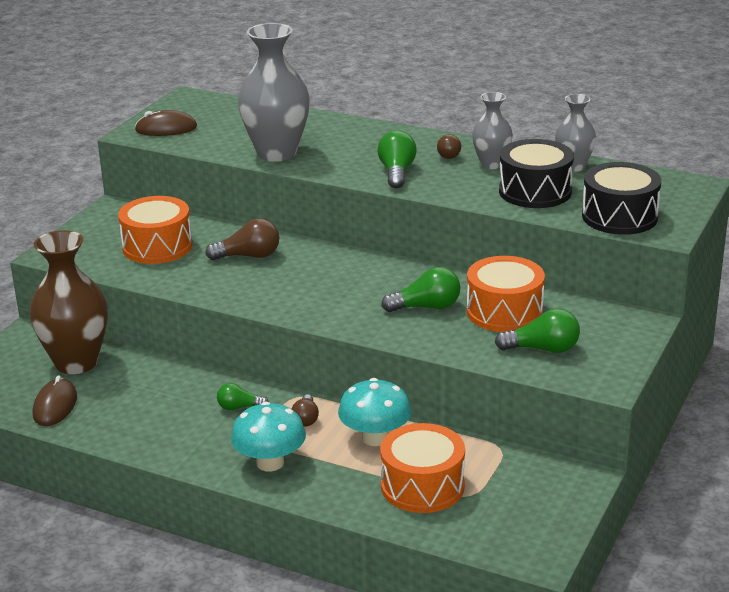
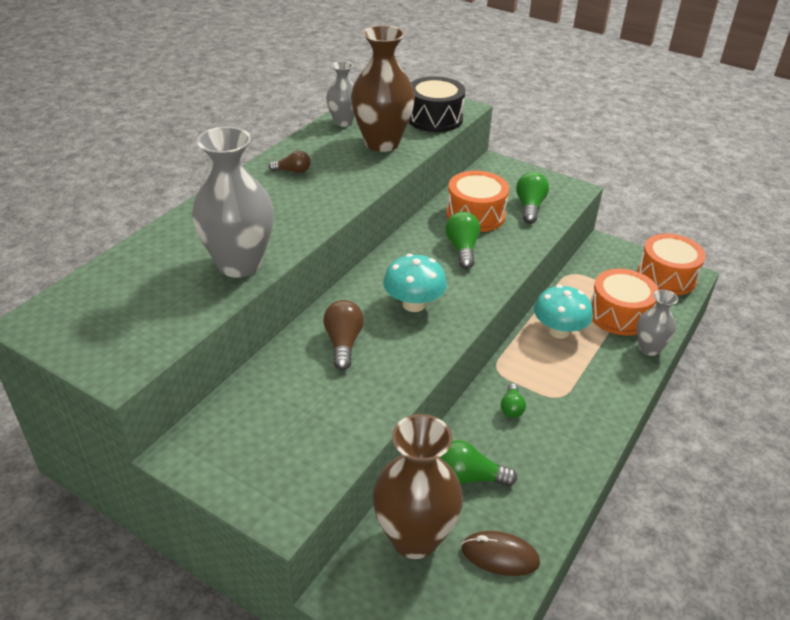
camera: 85 degrees left, 10 degrees up
orange drum [118,196,192,264] -> orange drum moved to [637,233,706,295]
brown mouse [135,110,197,136] -> none
turquoise mushroom [231,402,306,472] -> turquoise mushroom moved to [383,254,447,312]
brown light bulb [292,394,319,427] -> none
green light bulb [377,130,417,189] -> green light bulb moved to [440,440,517,486]
grey vase [472,92,513,169] -> grey vase moved to [637,290,678,356]
black drum [499,139,574,208] -> brown vase [351,25,415,152]

